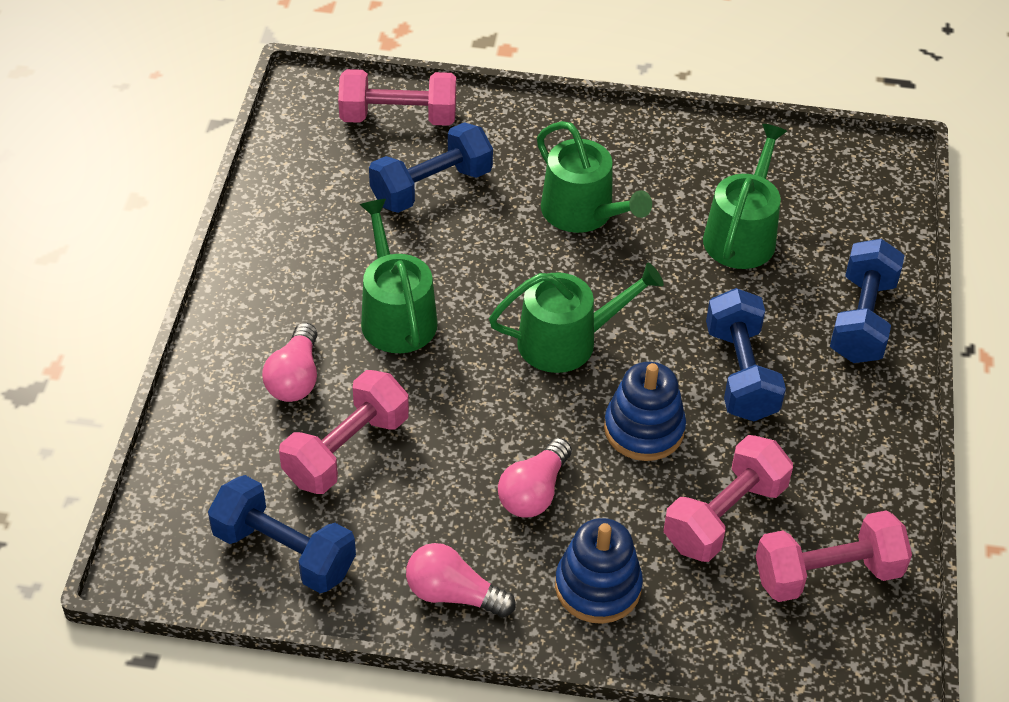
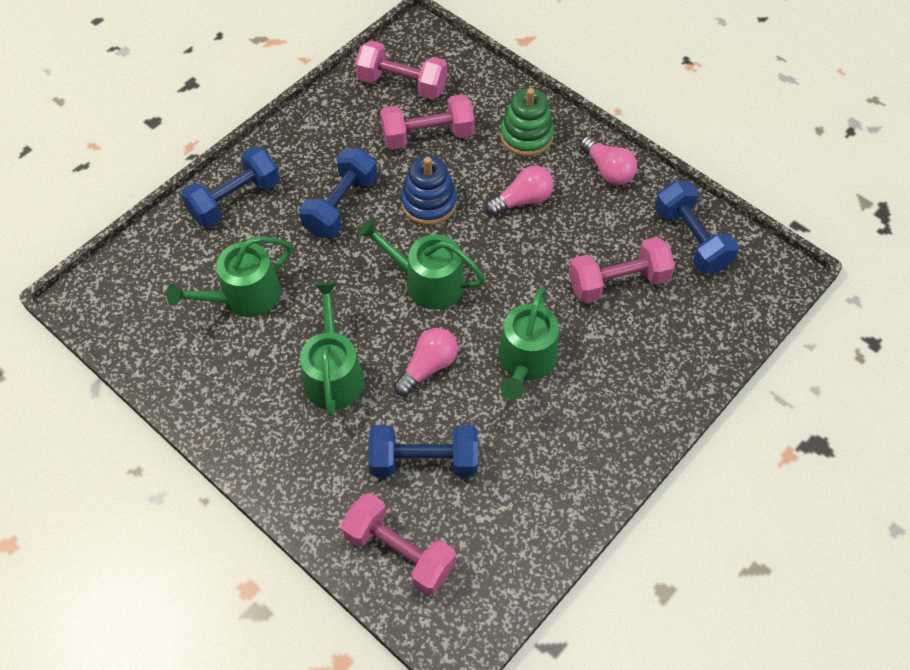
camera: 145 degrees left, 10 degrees up
pink light bulb [262,323,318,402] -> pink light bulb moved to [393,328,458,396]
blue stacking toy [555,518,643,624] -> green stacking toy [500,88,554,156]

